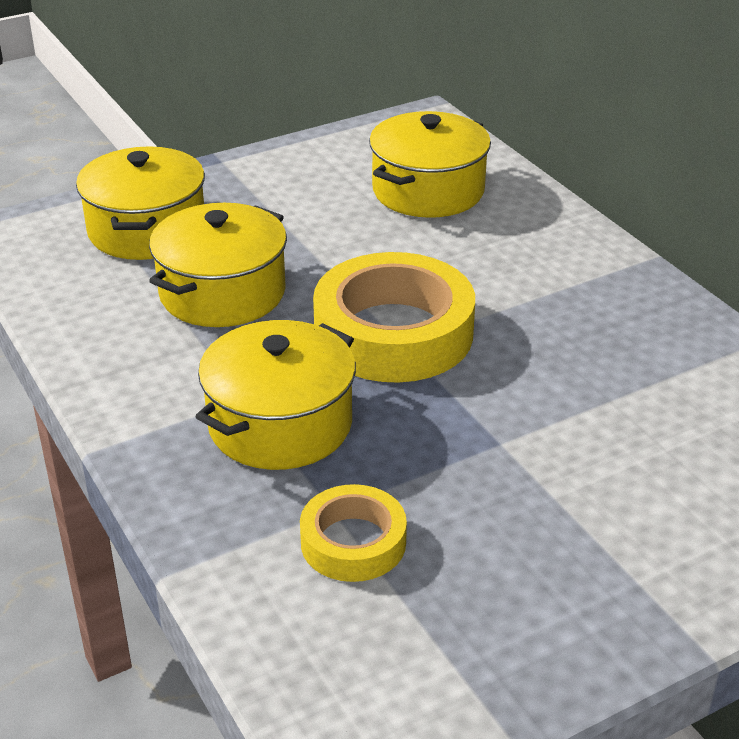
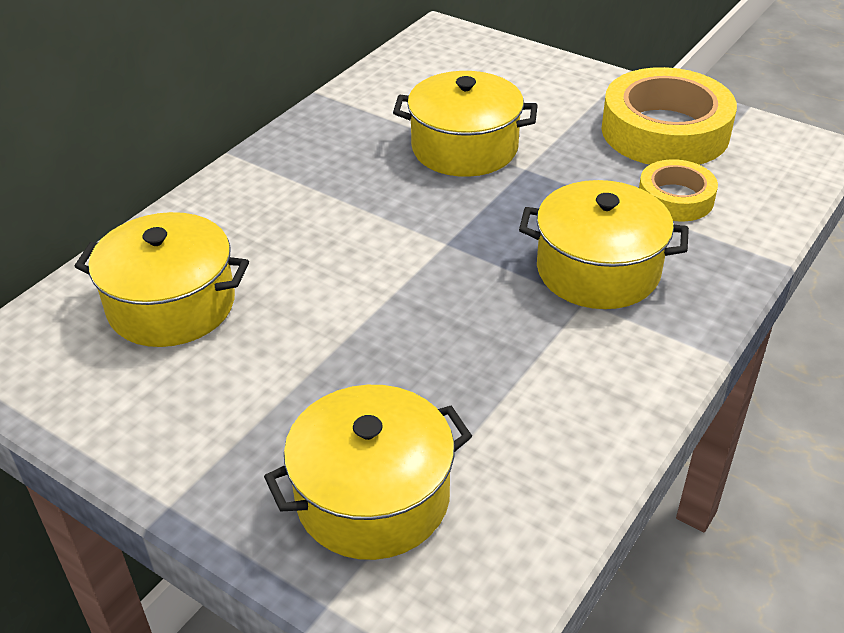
camera: 115 degrees left, 5 degrees up
yellow pot [149,203,287,327] -> yellow pot moved to [393,71,538,177]
yellow tape [313,252,475,383] -> yellow tape moved to [601,67,737,165]

